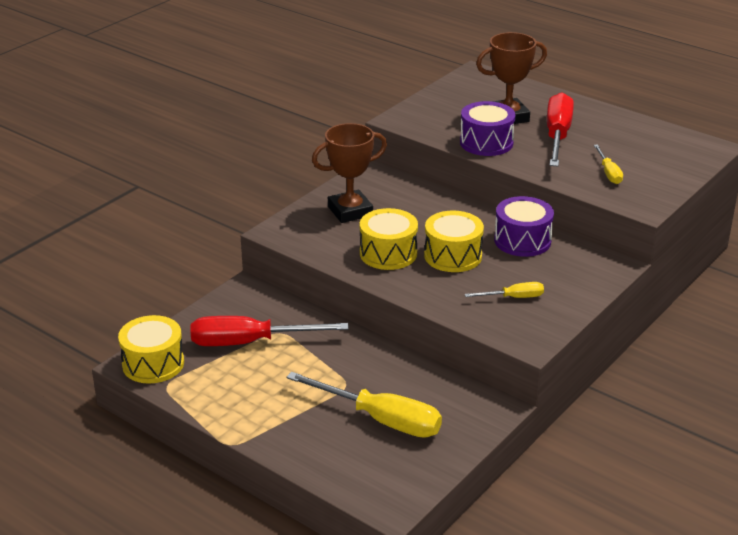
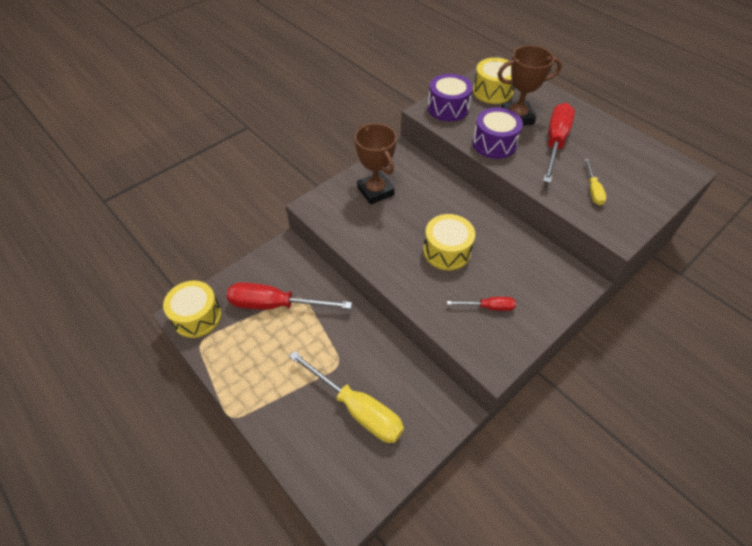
camera: 10 degrees right, 20 degrees up
brown trophy [312,123,387,223] -> brown trophy turned 75 degrees clockwise [355,123,397,205]
yellow drum [360,208,418,270] -> yellow drum moved to [473,58,515,104]
yellow screwdriver [465,282,544,298] -> red screwdriver [447,297,516,311]
purple drum [494,196,554,257] -> purple drum moved to [428,74,473,121]

